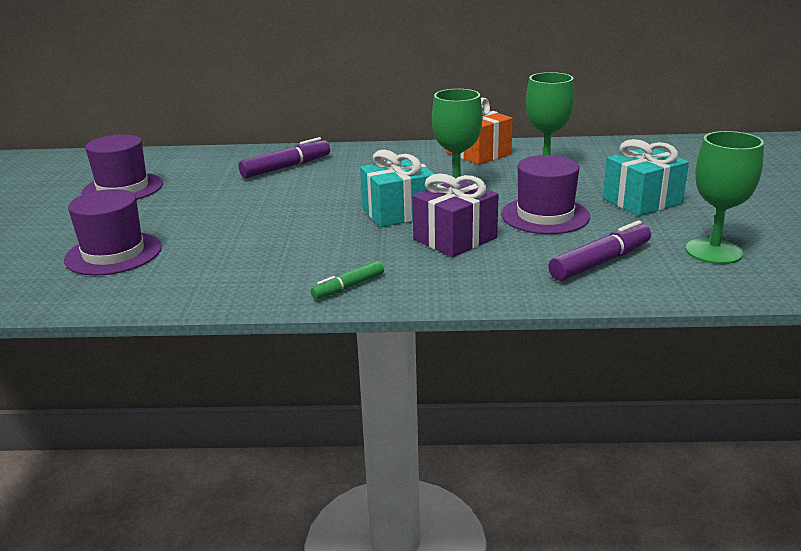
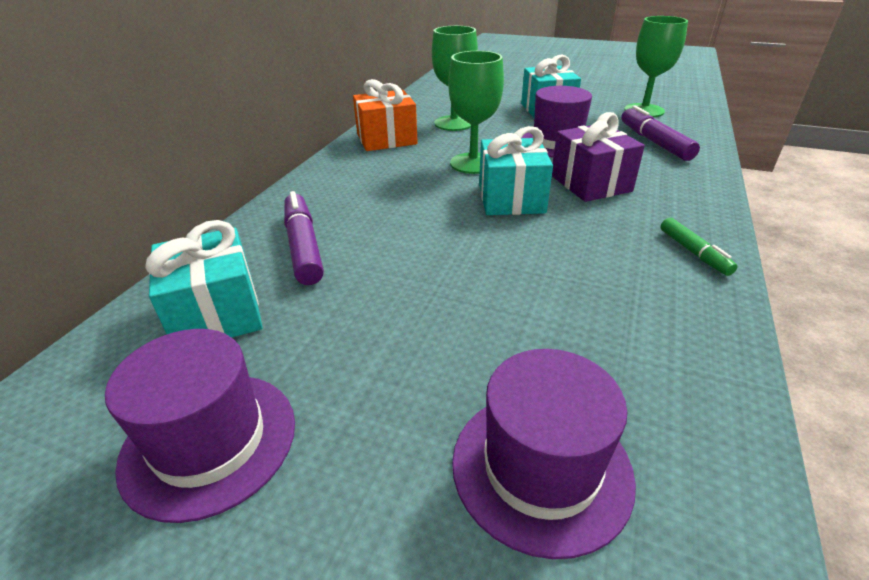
camera: 70 degrees left, 10 degrees up
none -> turquoise gift [145,220,263,338]

